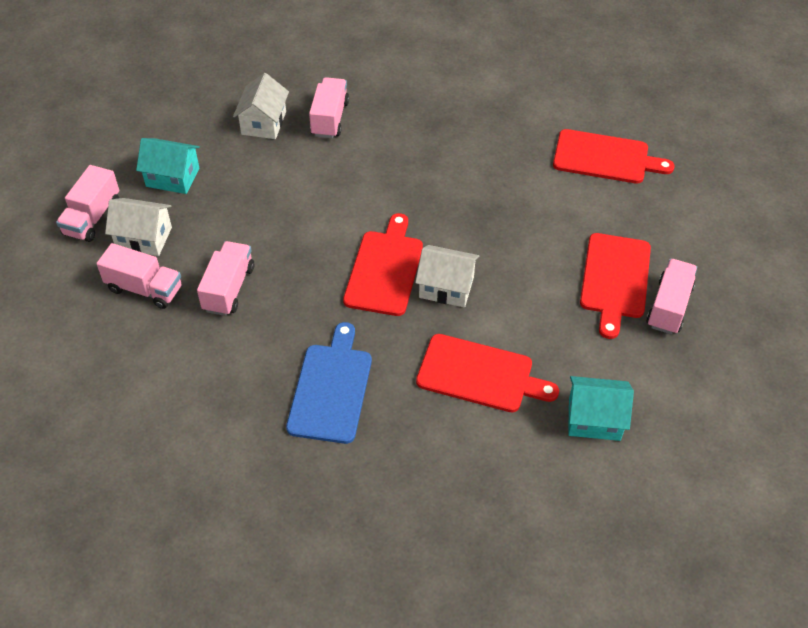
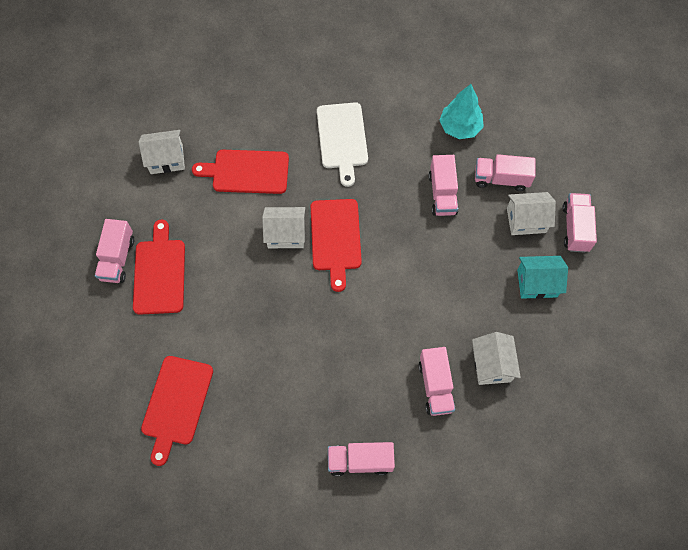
camera: 165 degrees right, 15 degrees up
blue cutting board [286,322,372,444] -> white cutting board [317,102,368,187]
red cutting board [553,129,675,184] -> red cutting board turned 75 degrees counterclockwise [141,356,213,466]
turquoise house [568,376,634,441] -> white house [138,130,185,174]
none -> pink truck [328,442,395,477]
none -> turquoise tree [439,84,484,139]

